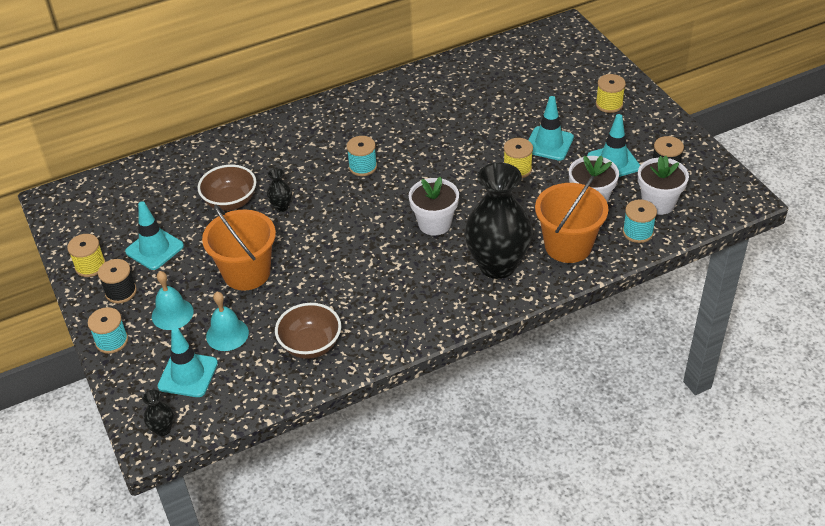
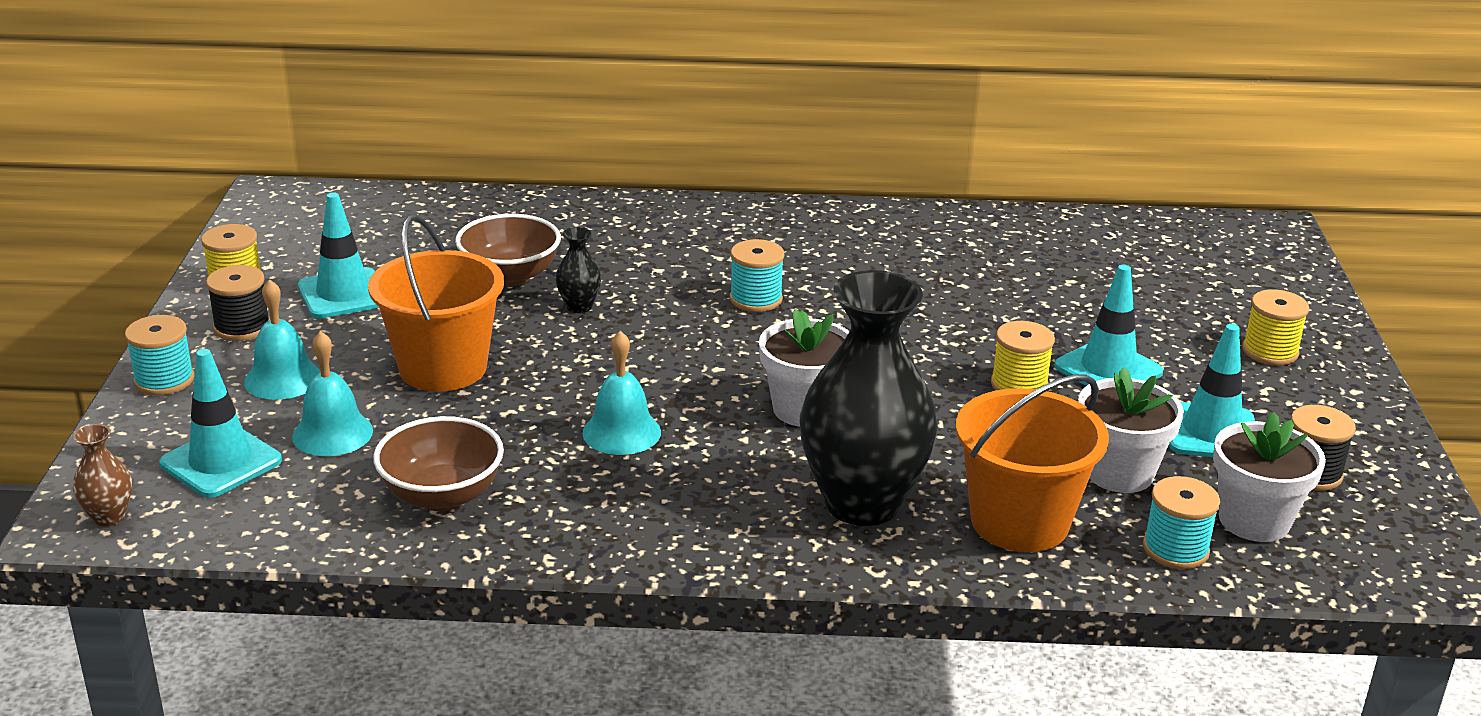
camera: 25 degrees right, 15 degrees down
black vase [143,389,174,436] -> brown vase [73,424,132,527]
none -> turquoise bell [582,331,661,455]

